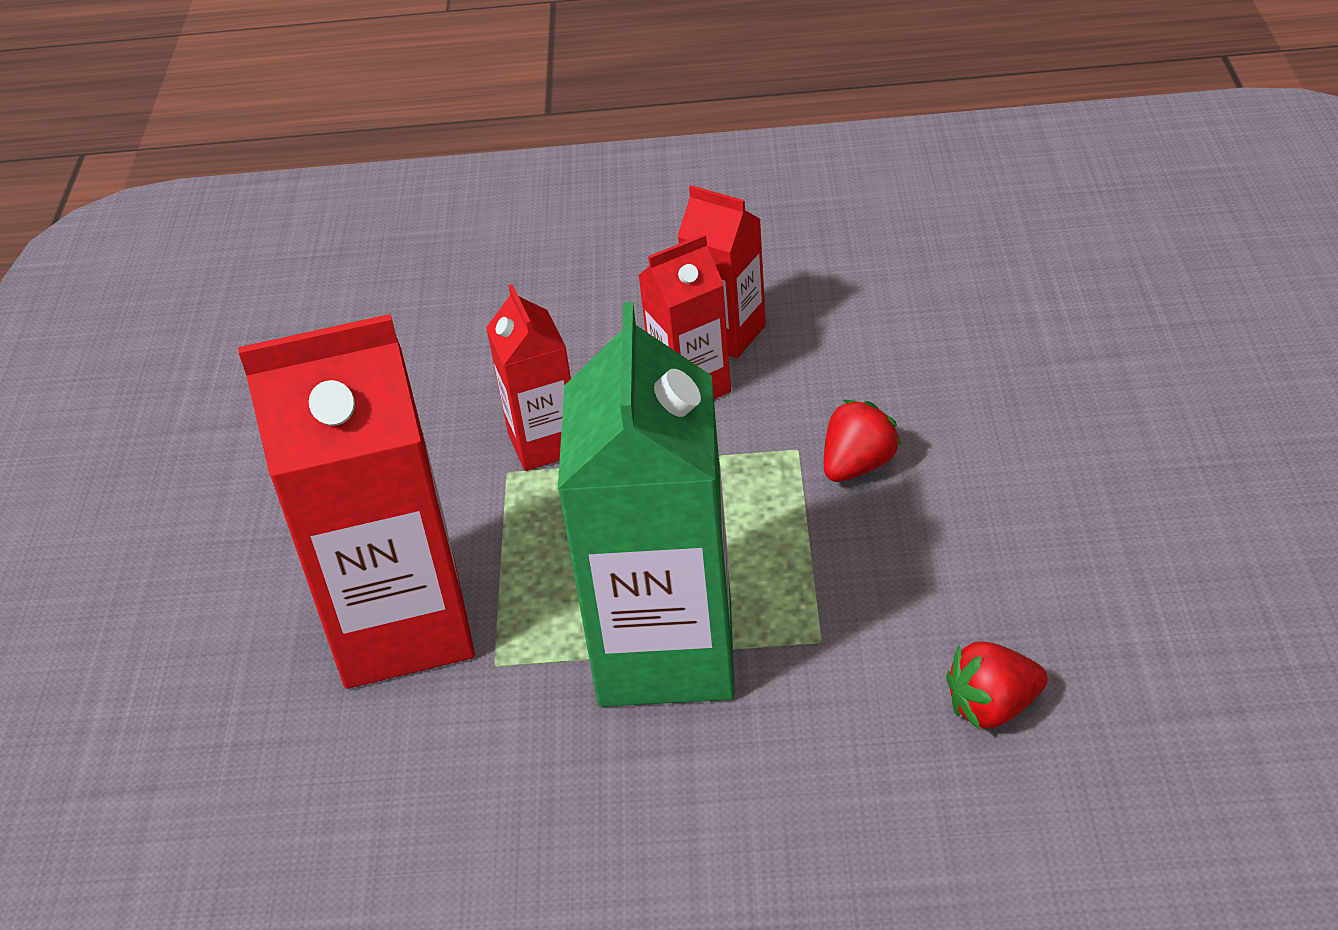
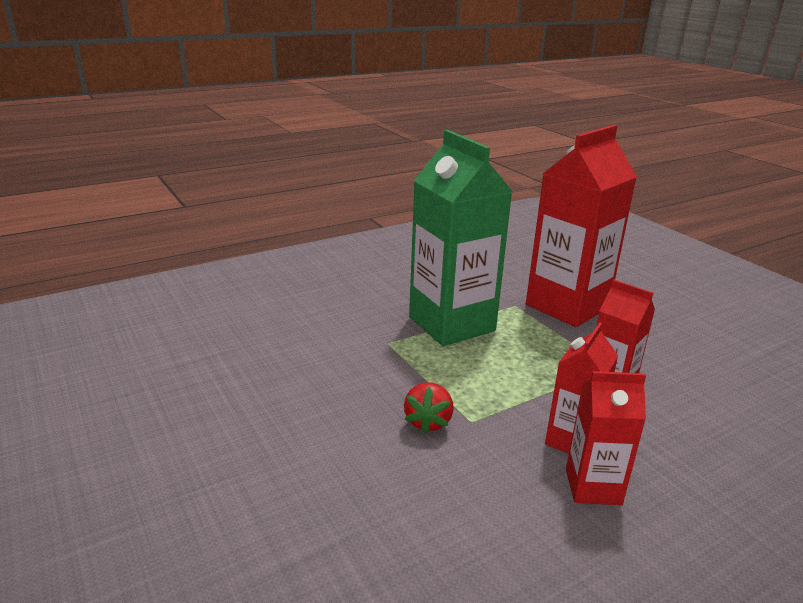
camera: 145 degrees right, 15 degrees down
red strawberry [946,641,1048,729] -> none

